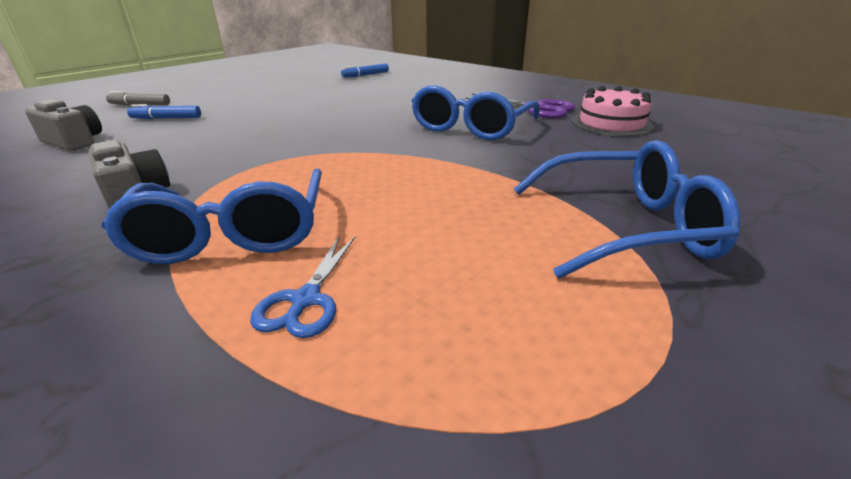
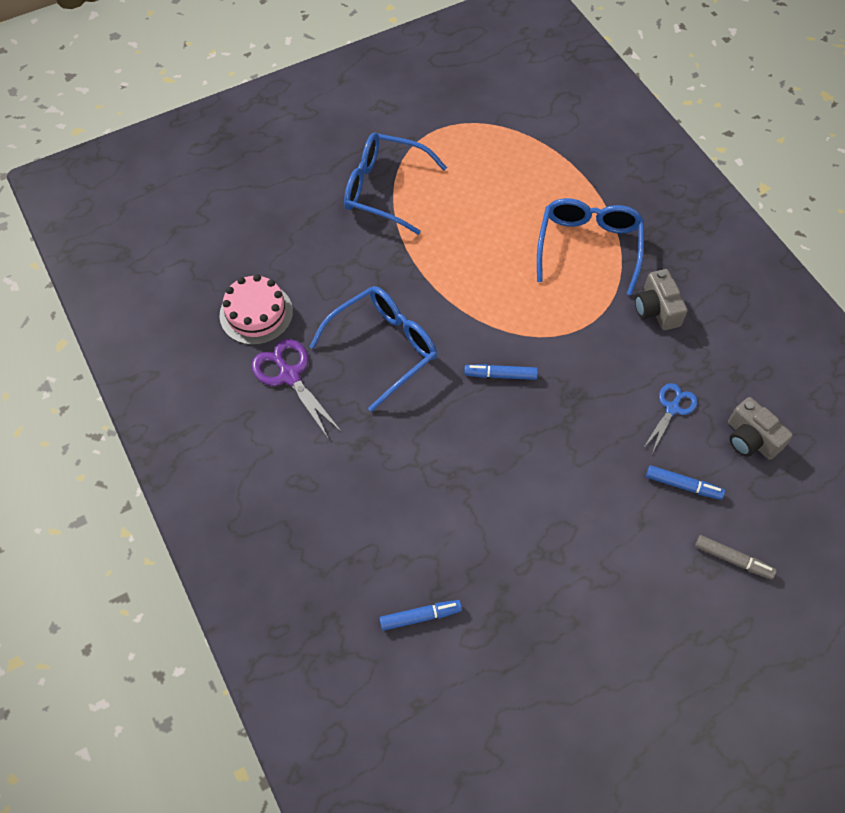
camera: 160 degrees left, 30 degrees up
blue scissors [250,236,355,338] -> blue scissors moved to [643,383,698,453]
none -> blue marker [464,364,538,380]

